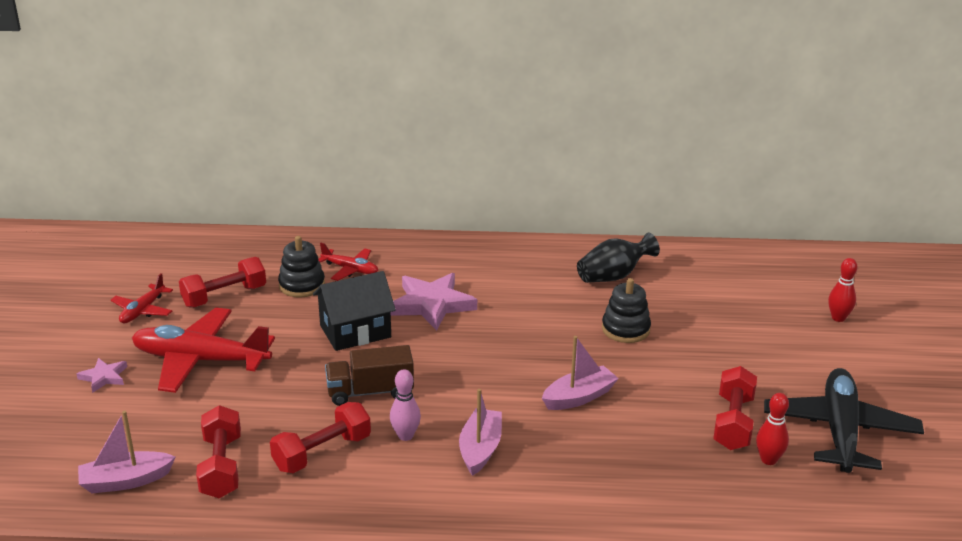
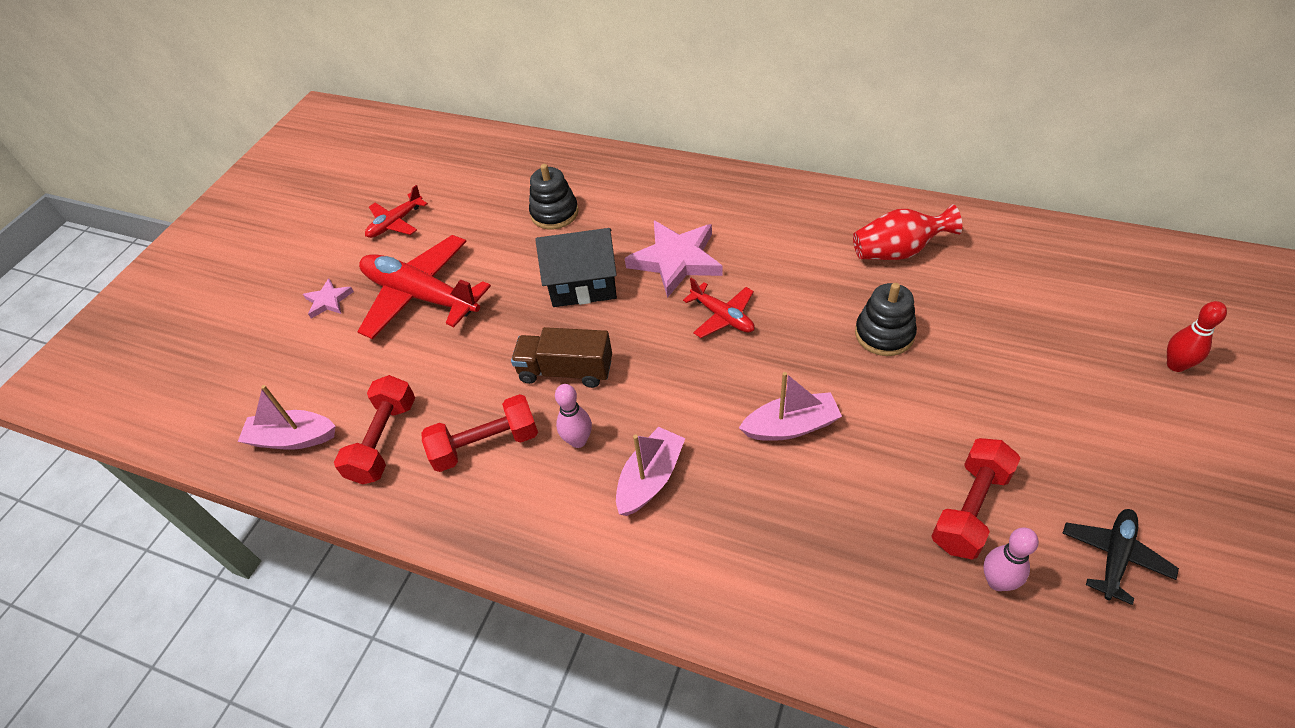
camera: 25 degrees right, 20 degrees up
red dumbbell [179,257,266,308] -> none
red plane [318,243,378,281] -> red plane moved to [683,278,755,338]
black vase [577,232,660,283] -> red vase [853,204,962,260]
red bowling pin [756,393,789,465] -> pink bowling pin [983,527,1039,591]
black plane [764,368,924,473] -> black plane [1063,509,1179,605], size x0.51

